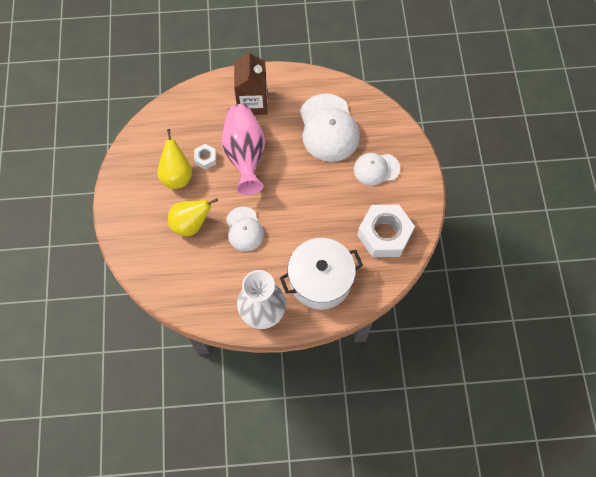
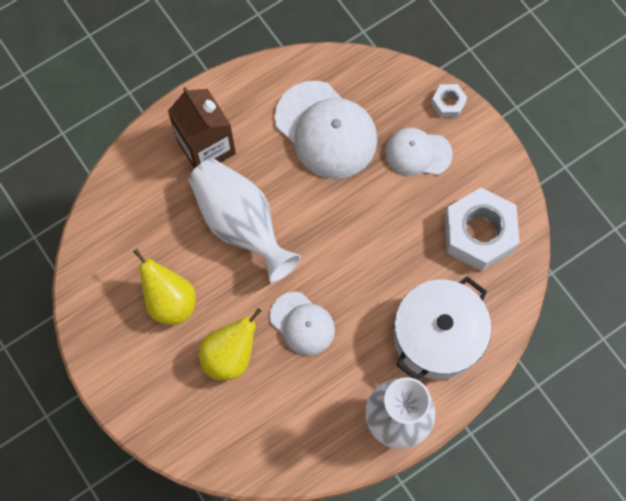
camera: 30 degrees left, 5 degrees up
white nut [194,144,217,170] -> white nut moved to [431,84,467,118]
pink vase [222,104,265,195] -> white vase [189,159,301,283]
white cap [354,153,400,186] -> white cap turned 45 degrees clockwise [385,128,453,176]

